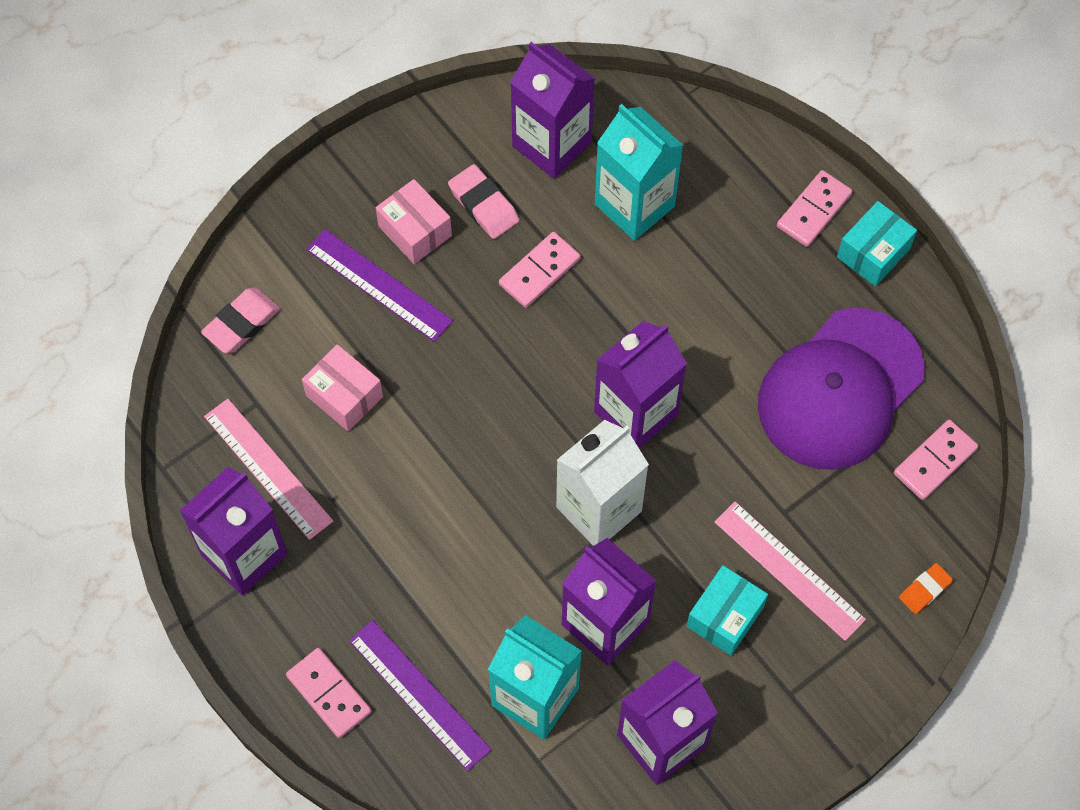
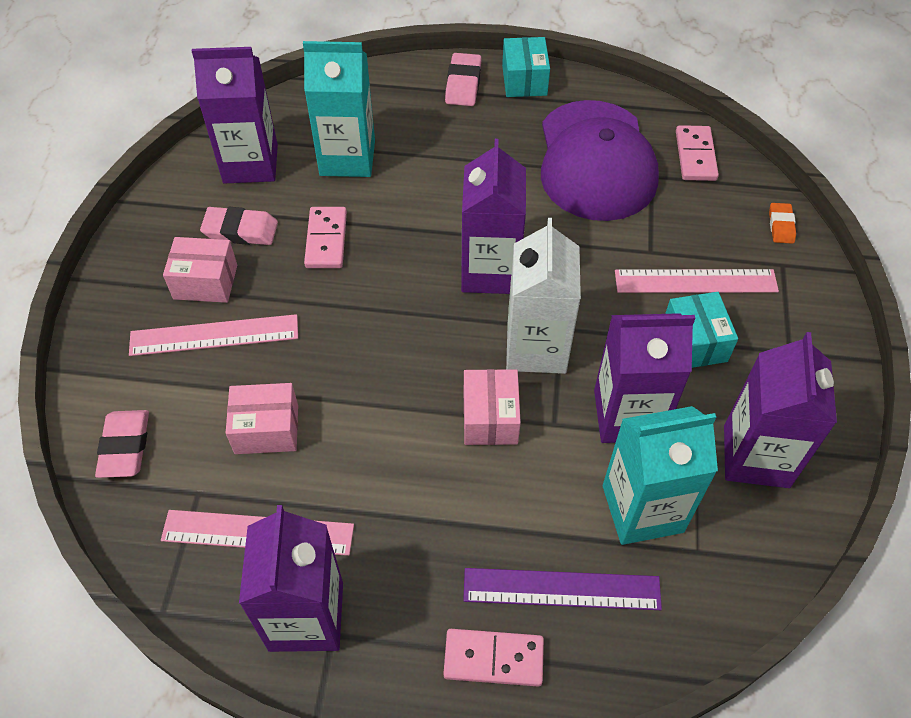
camera: 45 degrees left, 10 degrees down
purple ruler [306,229,453,342] -> pink ruler [129,314,298,356]
pink domino [777,170,852,247] -> pink eraser [445,53,482,106]
none -> pink box [464,369,521,445]

